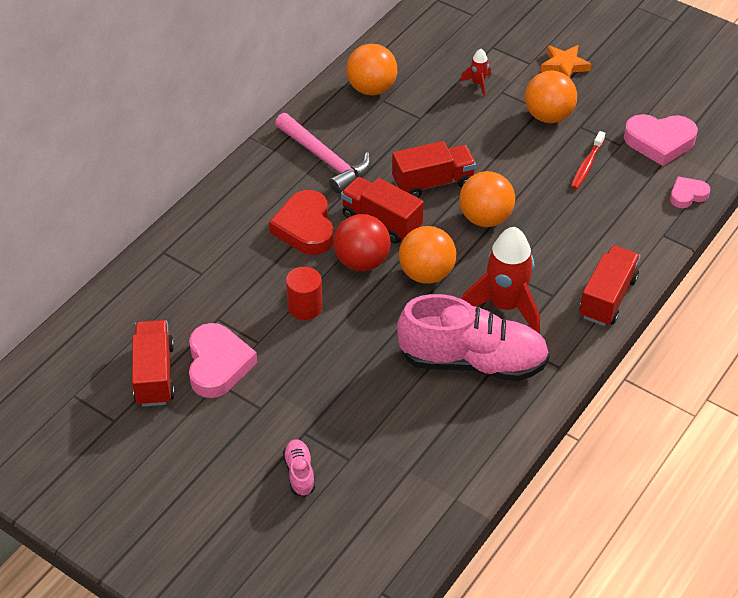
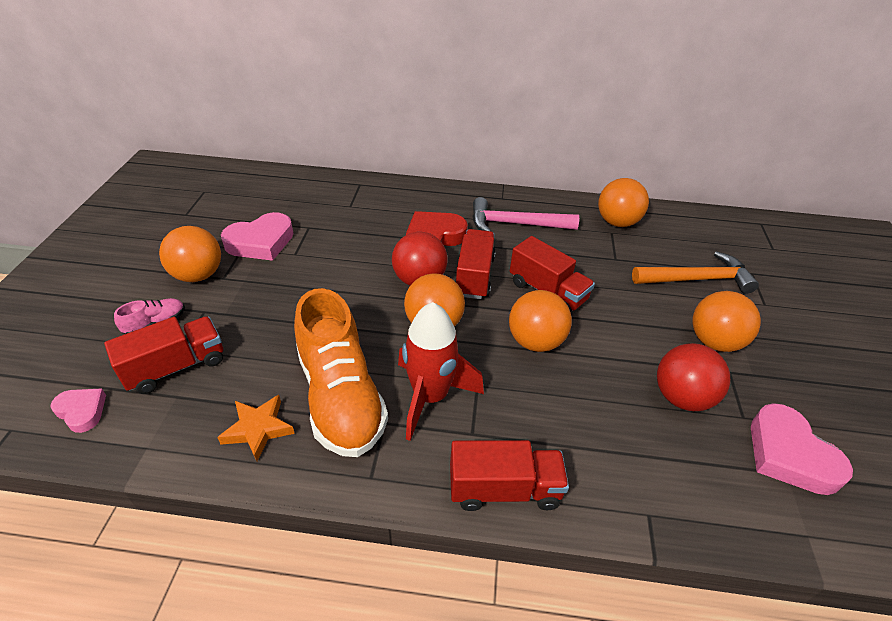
camera: 60 degrees right, 5 degrees down
red truck [132,320,175,407] -> red truck moved to [104,316,223,394]
pink hammer [275,113,371,194] -> pink hammer turned 75 degrees clockwise [472,197,579,232]
red cylinder [286,267,323,320] -> none
pink shoe [397,294,550,381] -> orange shoe [294,288,388,457]
red rocket [460,49,491,96] -> orange hammer [632,251,759,294]
orange star [540,45,592,78] -> orange star moved to [217,395,295,461]
red toothbrush [571,131,605,190] -> red ball [657,343,730,411]
pink heart [670,176,710,208] -> pink heart moved to [50,388,106,433]
none -> orange ball [159,226,221,282]

